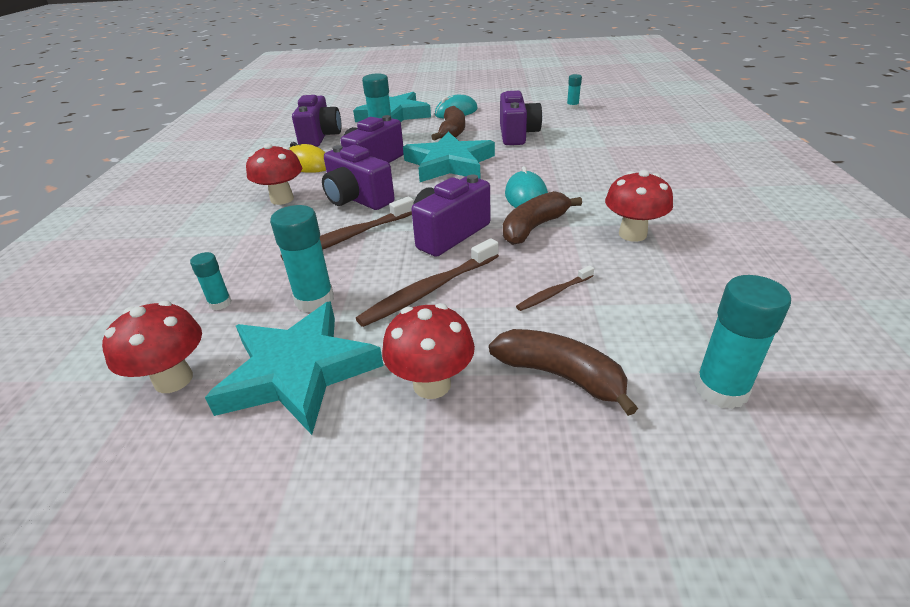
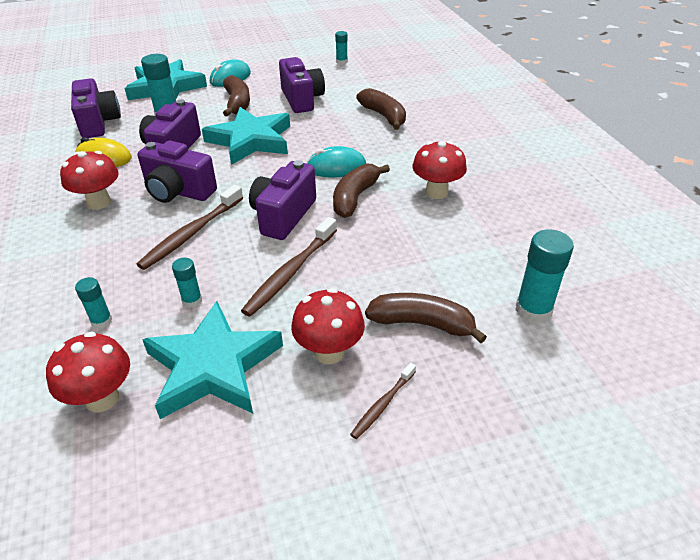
camera: 20 degrees left, 5 degrees up
turquoise glue stick [270,205,334,312] -> turquoise glue stick [172,258,202,308], size x0.56
turquoise mouse [505,166,548,208] -> turquoise mouse turned 75 degrees counterclockwise [307,146,366,177]
brown toothbrush [516,265,594,311] -> brown toothbrush moved to [350,363,416,439]
none -> brown banana [356,88,406,130]

